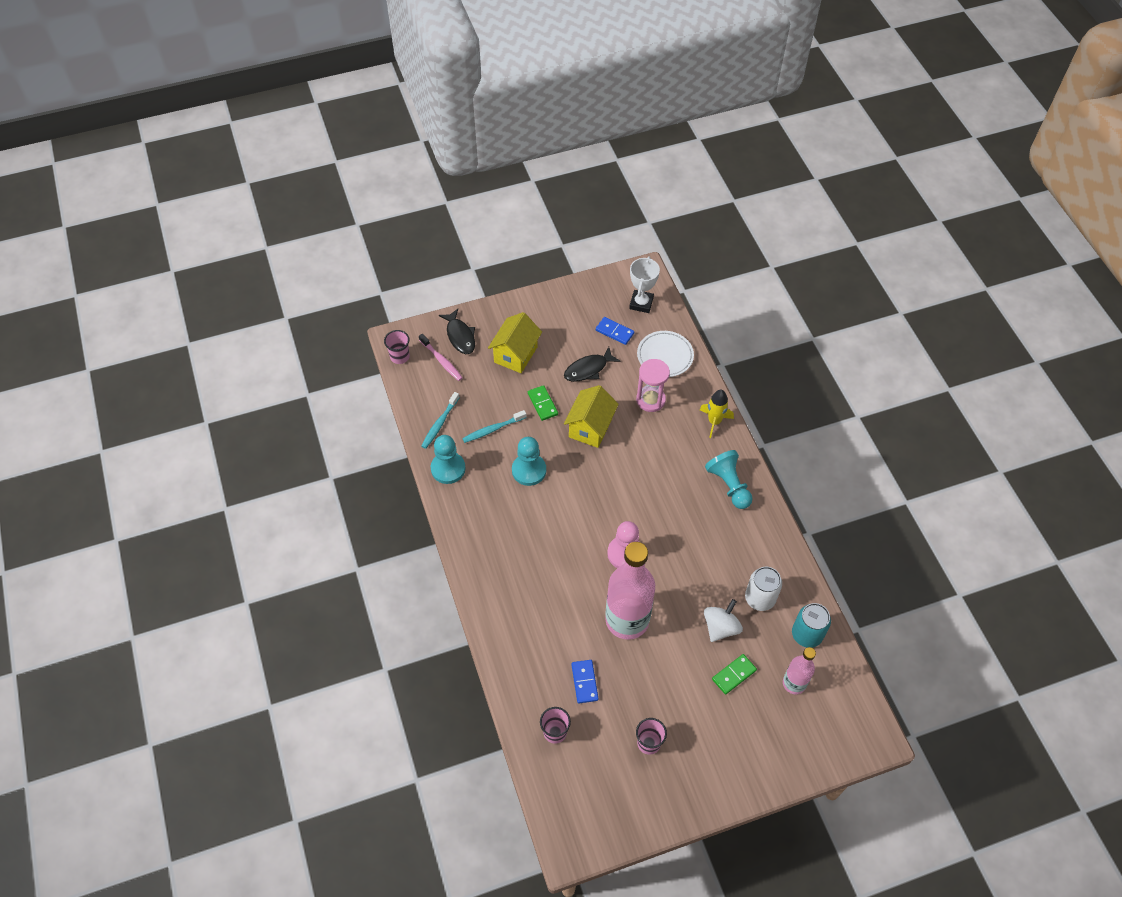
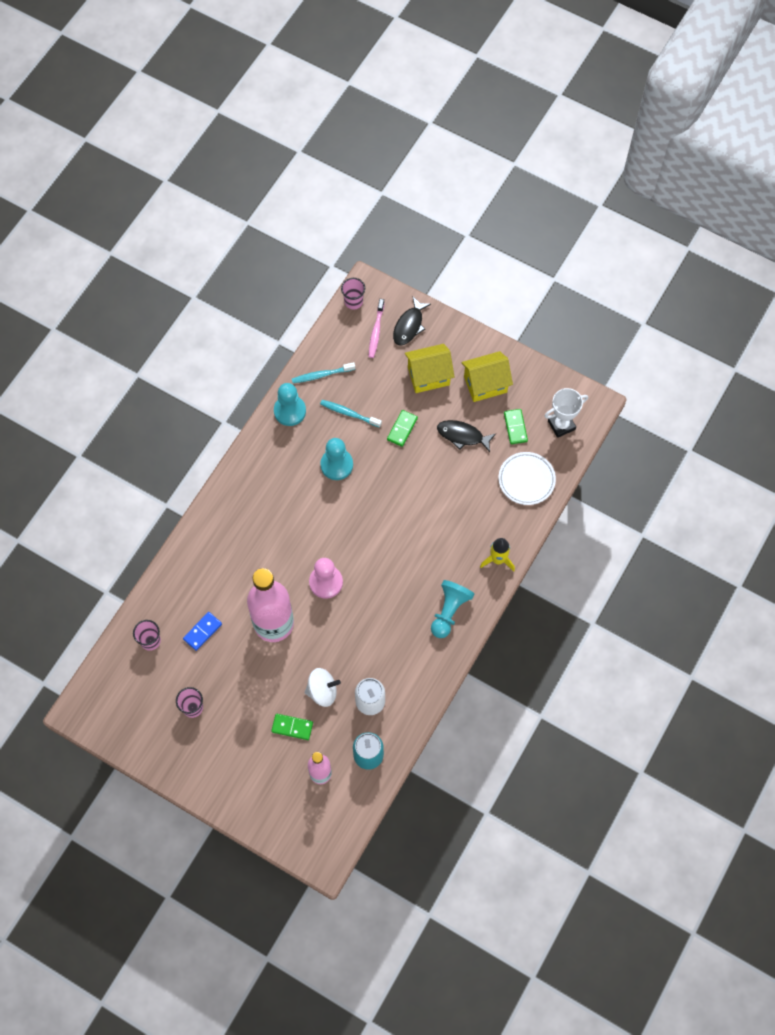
camera: 50 degrees right, 10 degrees up
yellow house [564,385,619,448] -> yellow house moved to [461,351,513,402]
blue domino [596,317,634,345] -> green domino [504,409,528,444]
pink hourglass [636,359,670,412] -> none

